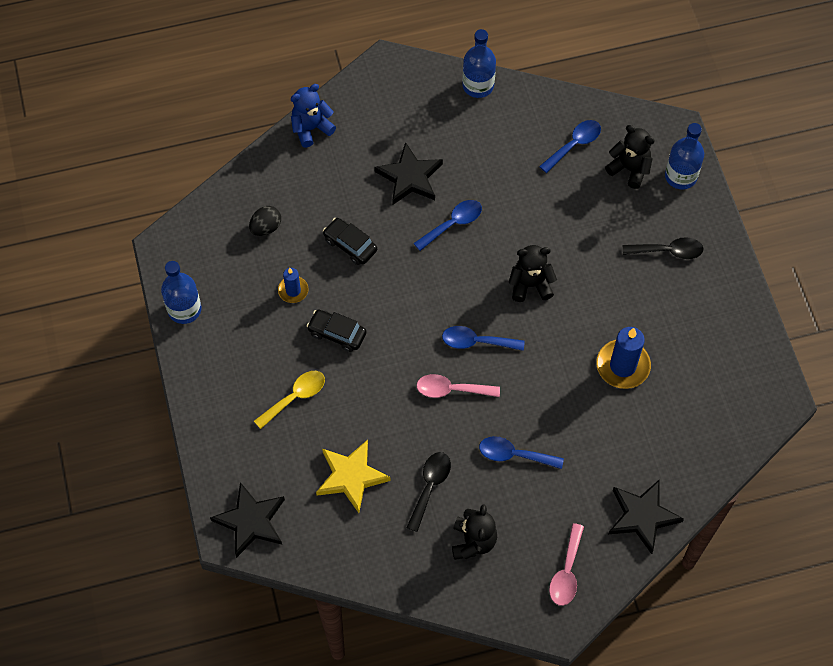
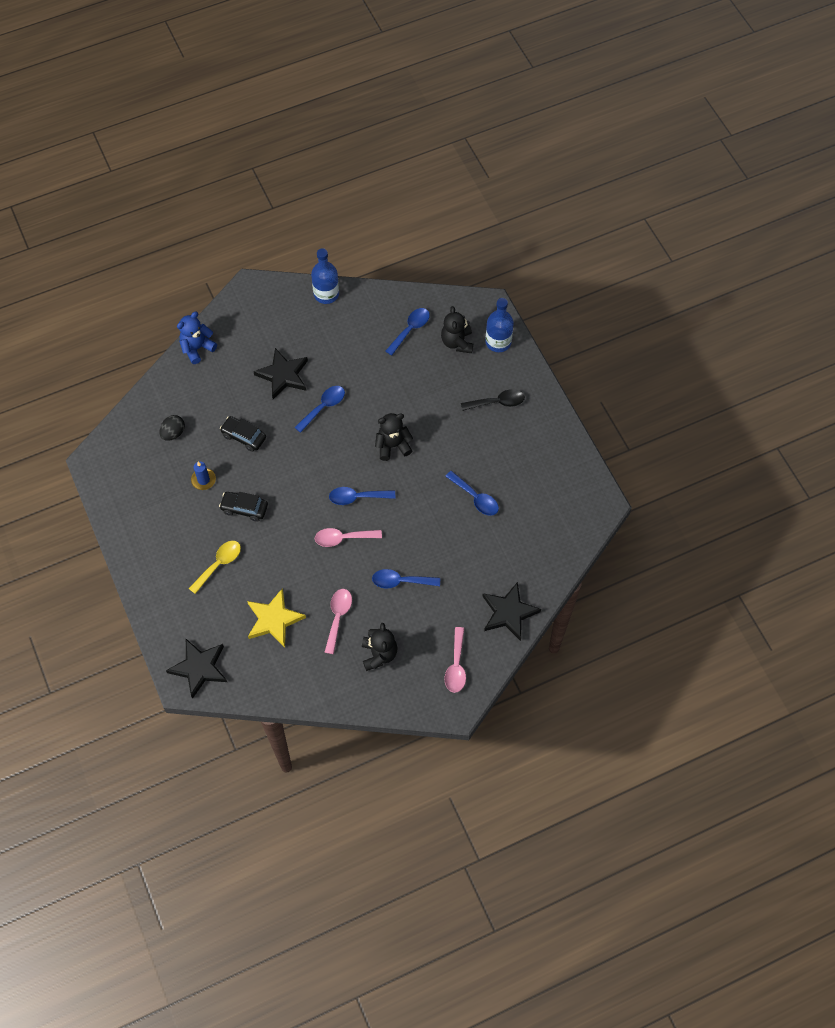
camera: 10 degrees left, 0 degrees up
blue bottle [161,261,201,324] -> none
black spoon [406,452,451,532] -> pink spoon [324,589,352,654]
blue candle [596,327,651,389] -> blue spoon [445,471,499,516]
black teddy bear [605,125,654,189] -> black teddy bear turned 120 degrees counterclockwise [441,306,473,353]

